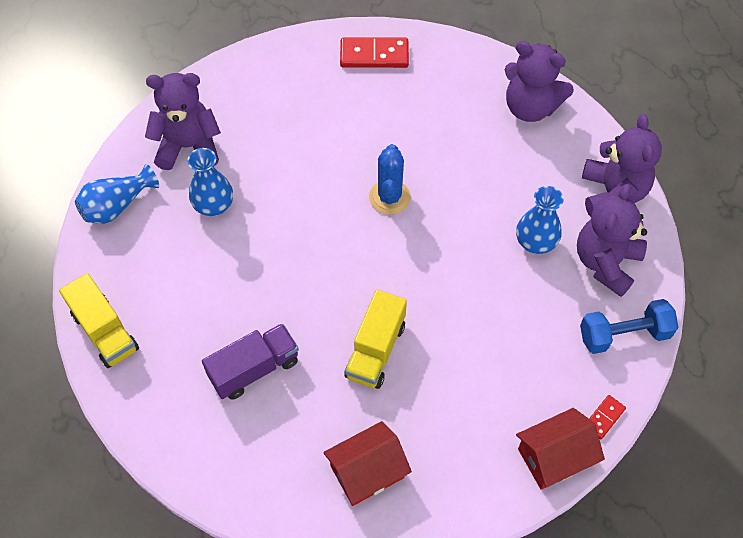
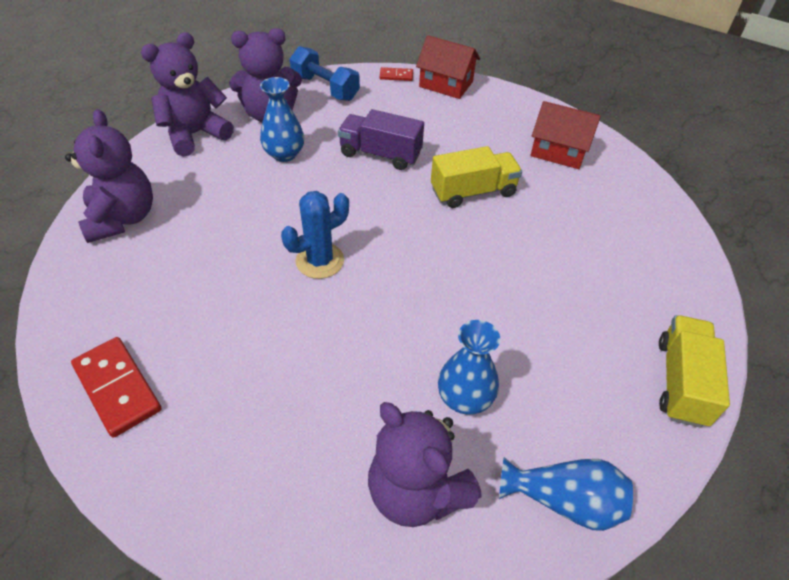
camera: 130 degrees left, 10 degrees down
purple truck [202,323,299,400] -> purple truck moved to [338,109,424,170]

